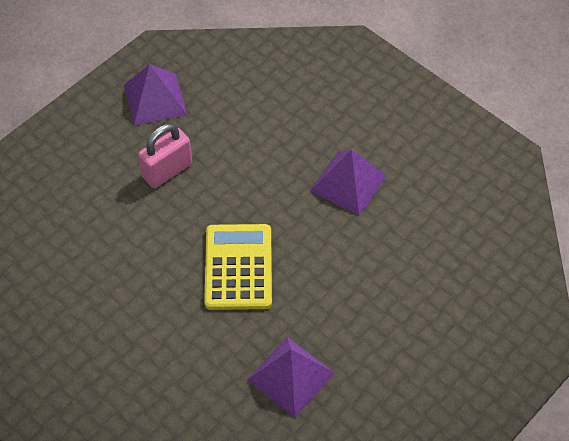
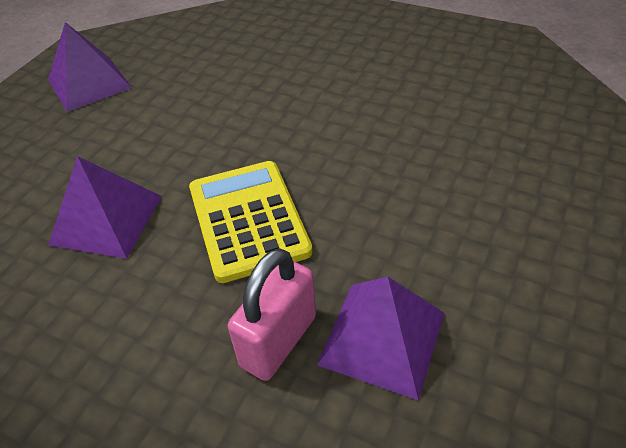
camera: 15 degrees left, 10 degrees down
pink padlock [138,123,192,188] -> pink padlock moved to [228,248,316,381]
purple pyramid [310,150,386,216] -> purple pyramid moved to [48,156,162,259]

